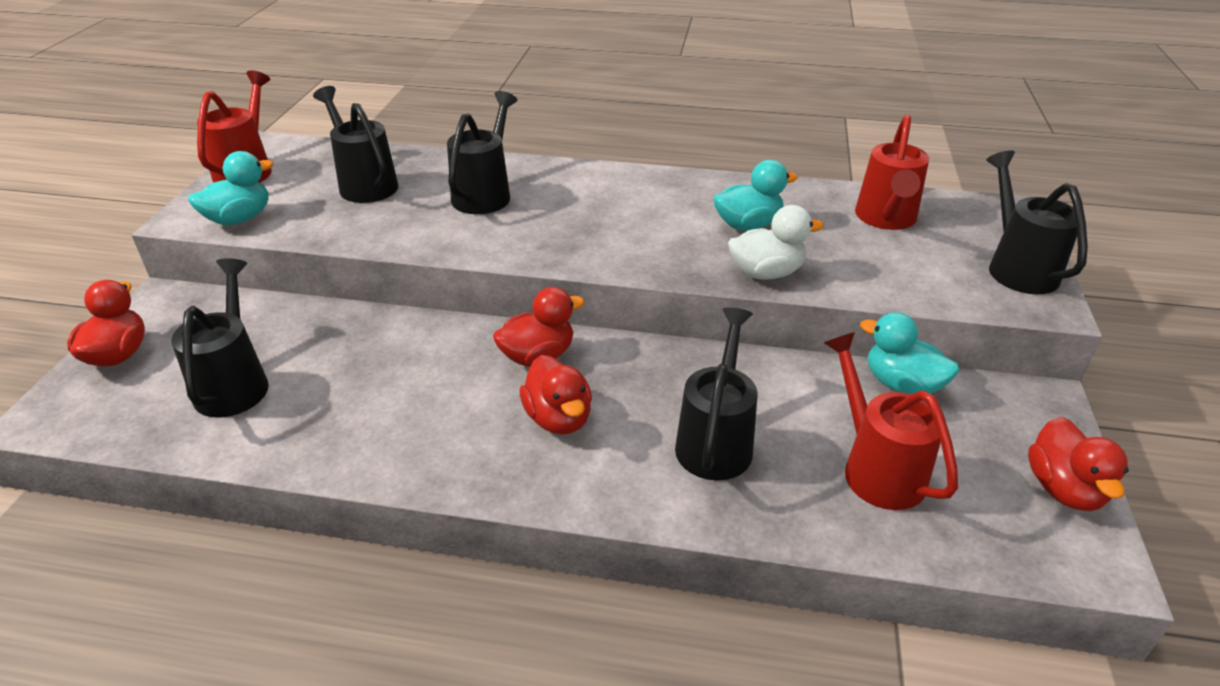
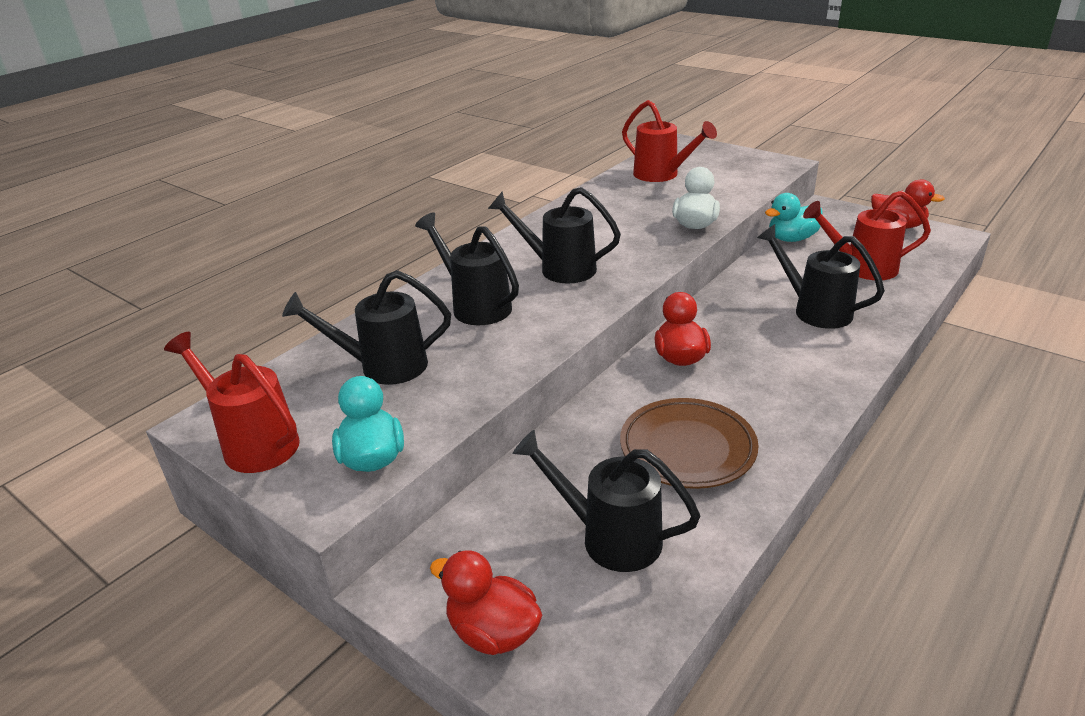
camera: 60 degrees left, 5 degrees down
red duck [519,355,592,435] -> none
turquoise duck [713,160,798,231] -> none
black watering can [986,151,1088,294] -> black watering can moved to [488,187,621,283]
none -> brown plate [620,398,759,489]

